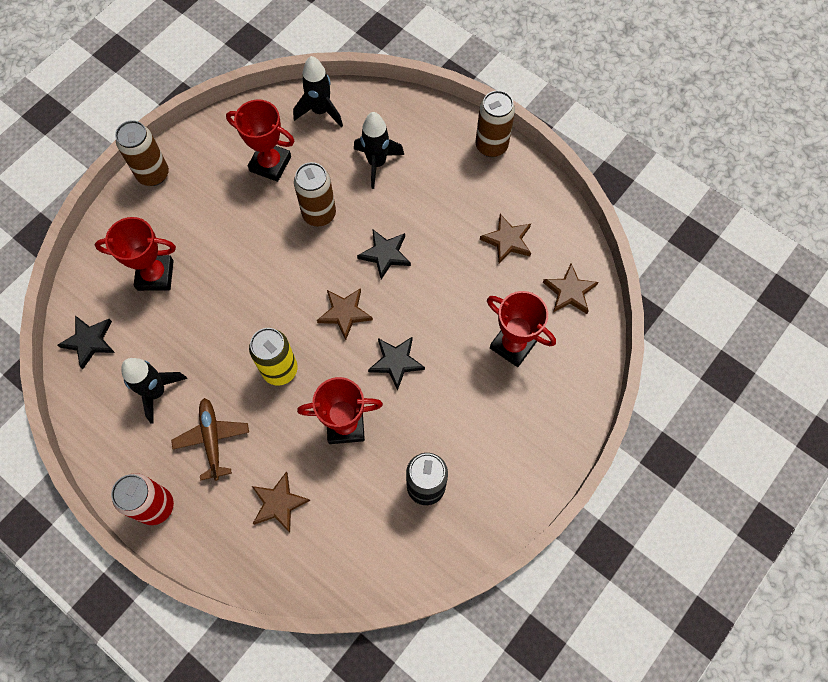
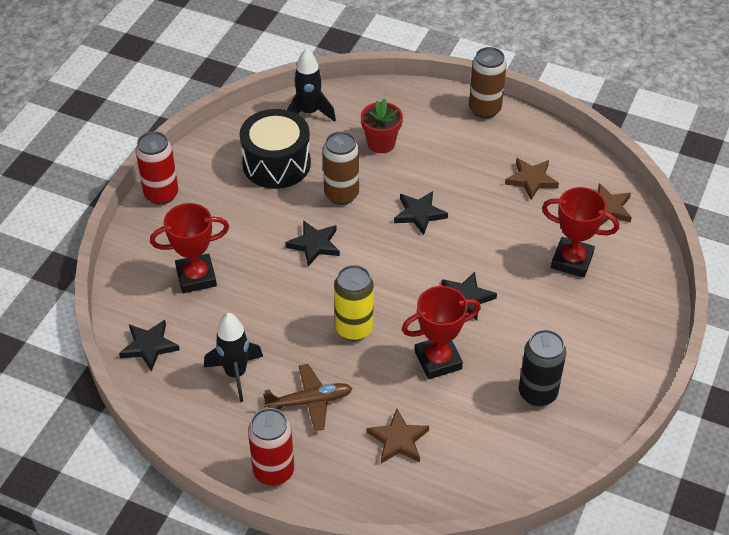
camera: 15 degrees left, 20 degrees down
brown can [115,120,169,186] -> red can [136,131,178,205]
brown plane [171,398,249,481] -> brown plane turned 105 degrees clockwise [263,364,352,431]
red trophy [226,100,295,182] -> black drum [240,109,311,189]
brown star [317,288,373,340] -> none
black rocket [354,112,404,189] -> red flower pot [361,98,403,153]
none -> black star [285,220,340,266]

